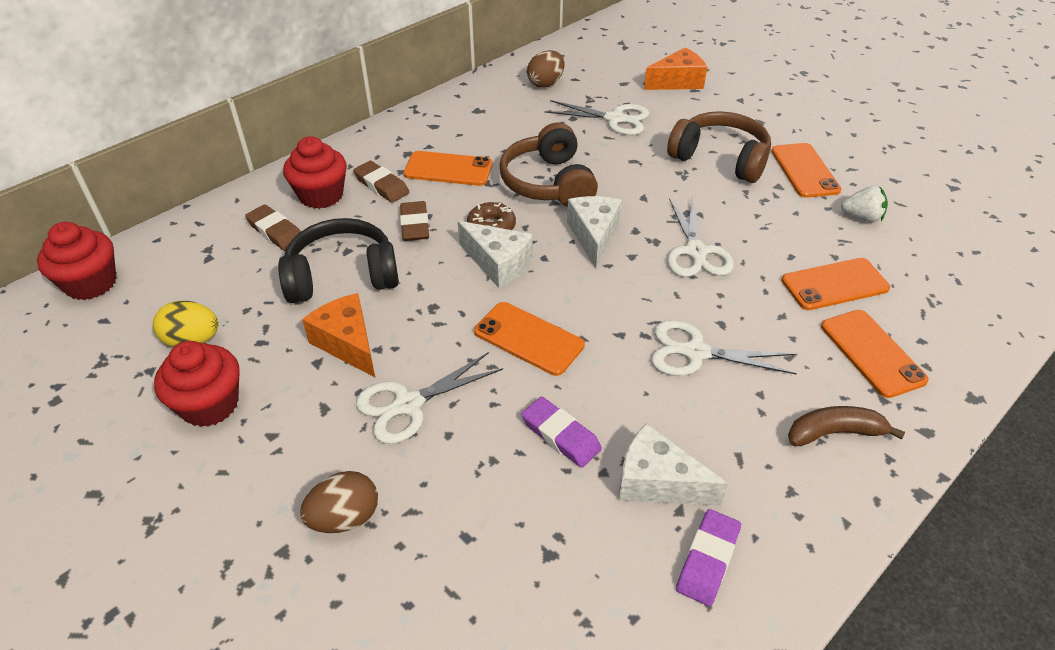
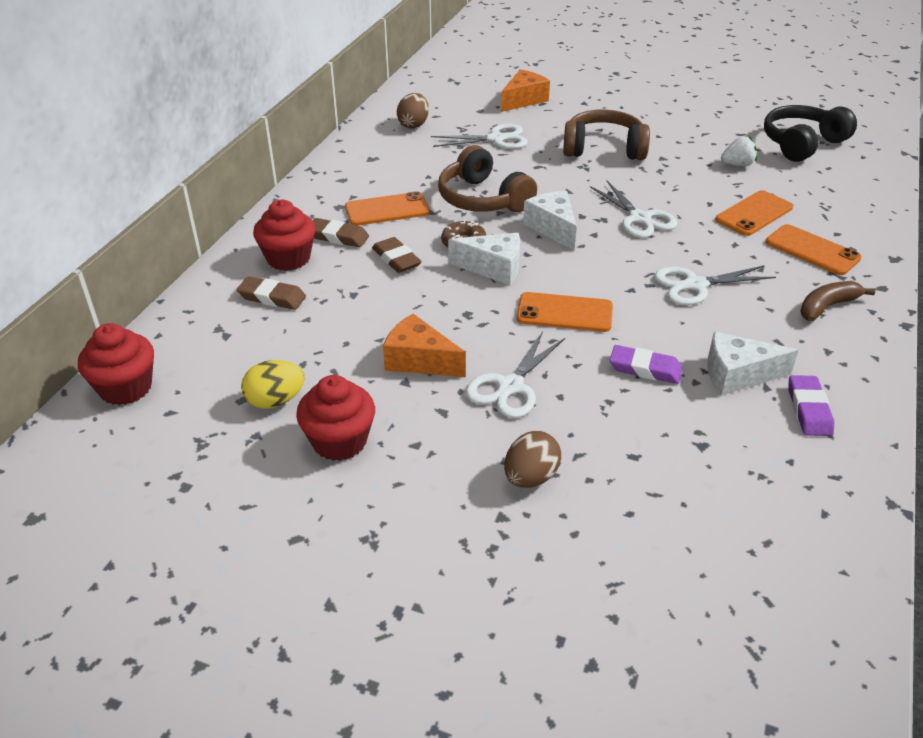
camera: 25 degrees left, 5 degrees down
black headphones [278,218,399,303] -> black headphones moved to [764,105,857,162]
orange phone [771,143,841,198] -> none

